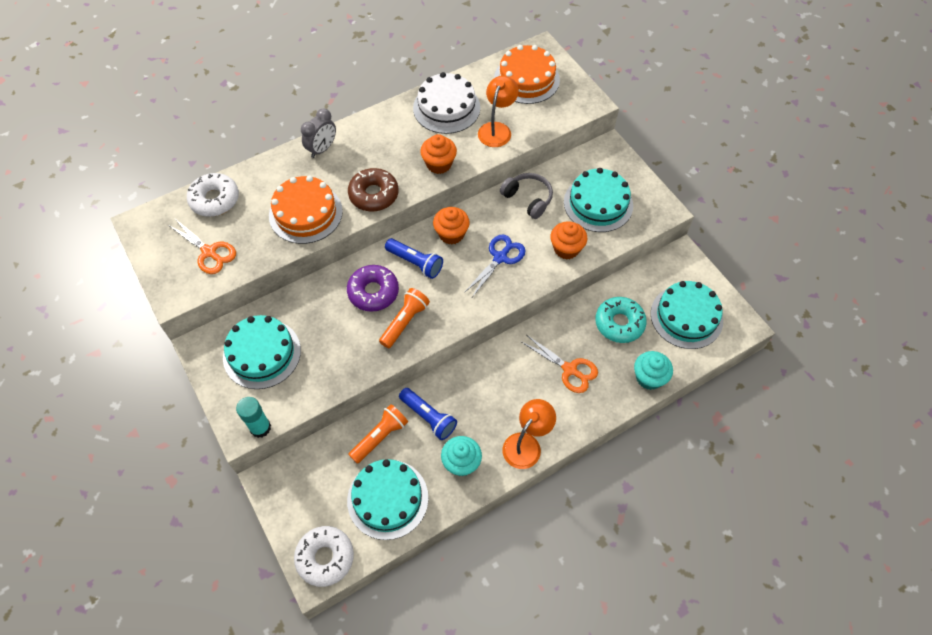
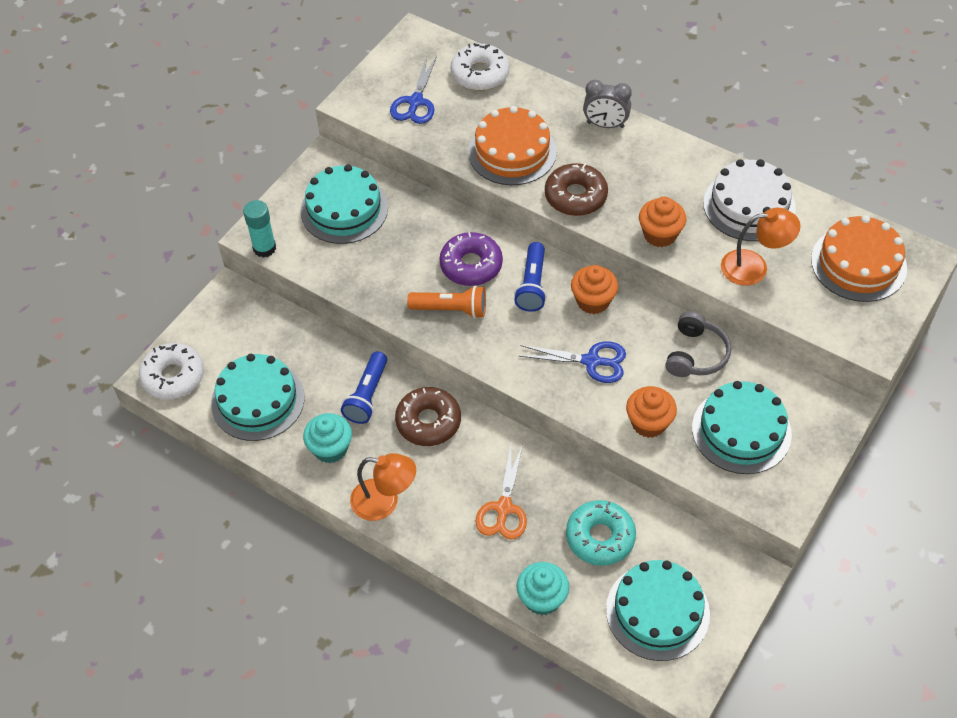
camera: 65 degrees right, 5 degrees down
orange scissors [167,219,236,274] -> blue scissors [390,55,437,124]
orange flashlight [348,404,408,464] -> none
none -> brown donut [395,387,461,446]

